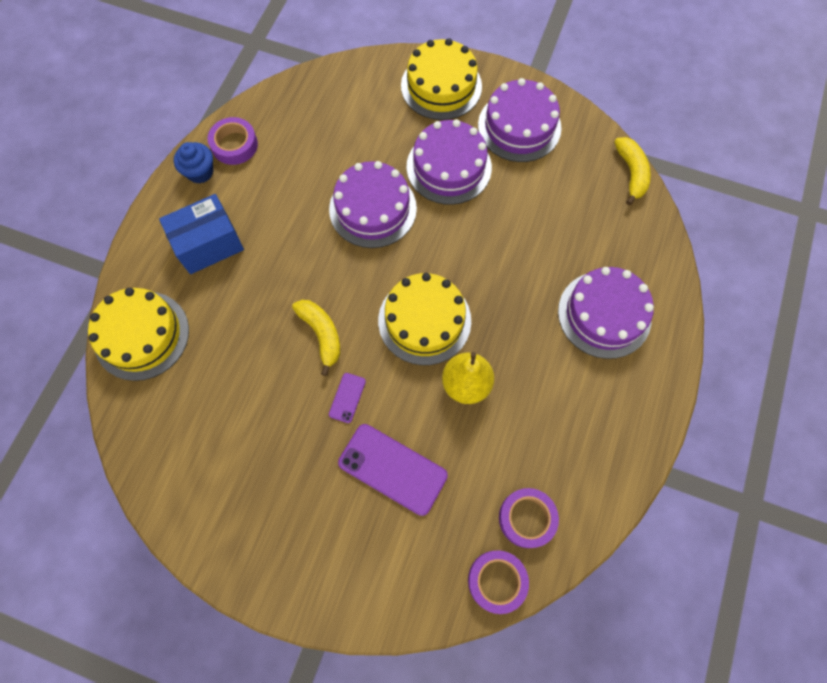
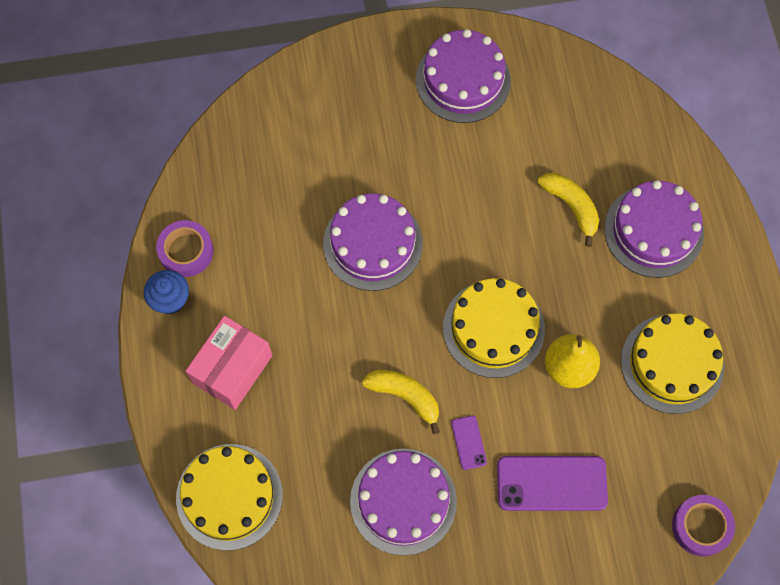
camera: 30 degrees left, 0 degrees up
blue box [159,194,244,274] -> pink box [186,316,272,410]
yellow cake [401,38,482,120] -> yellow cake moved to [621,313,724,414]
purple cake [407,119,492,205] -> purple cake moved to [350,449,457,556]
purple tape [499,488,559,548] -> none
yellow banana [614,137,651,205] -> yellow banana moved to [538,173,599,247]

